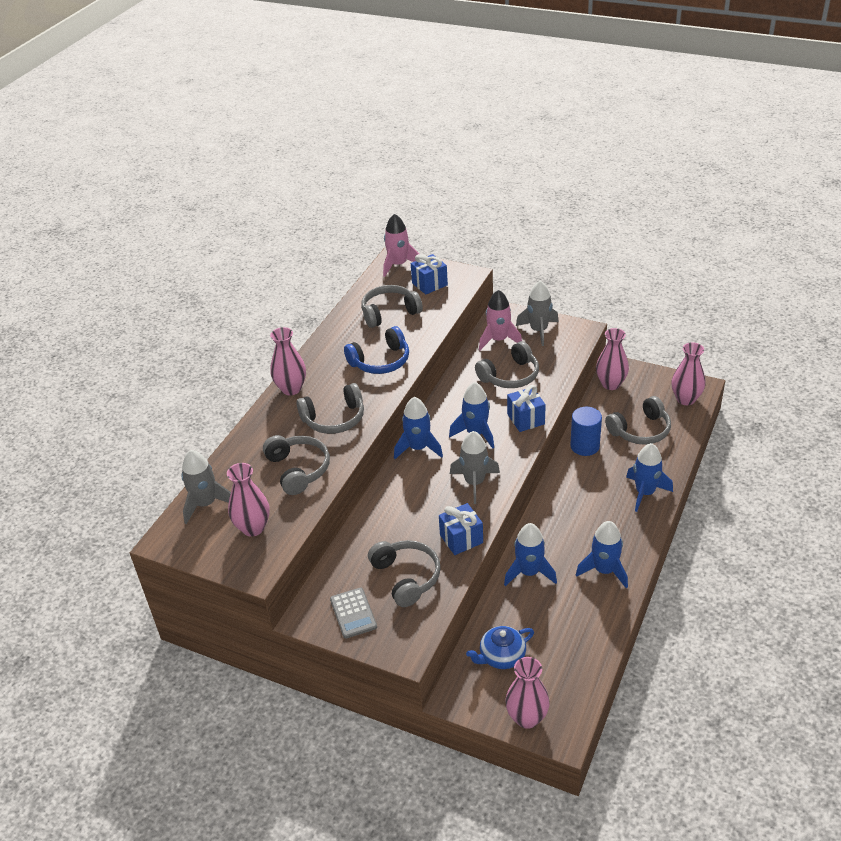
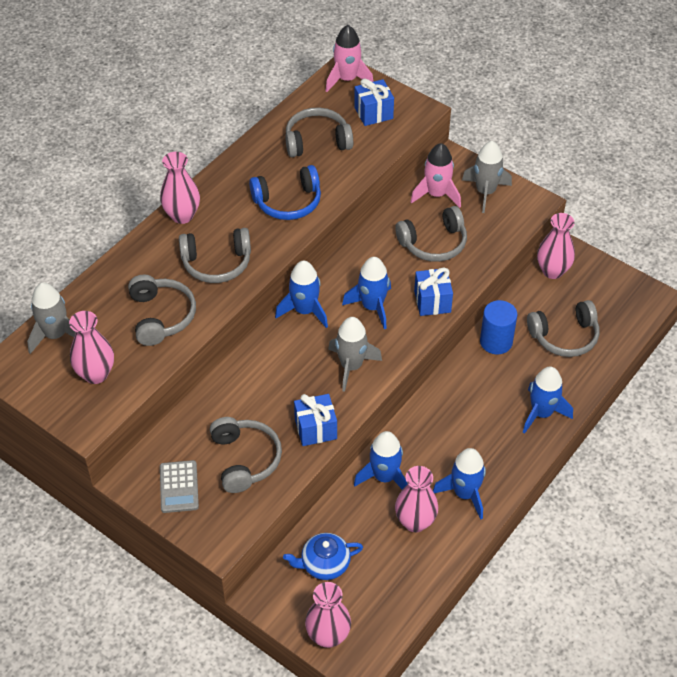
camera: 10 degrees right, 10 degrees up
pink vase [671,342,706,405] -> pink vase moved to [395,466,438,532]

